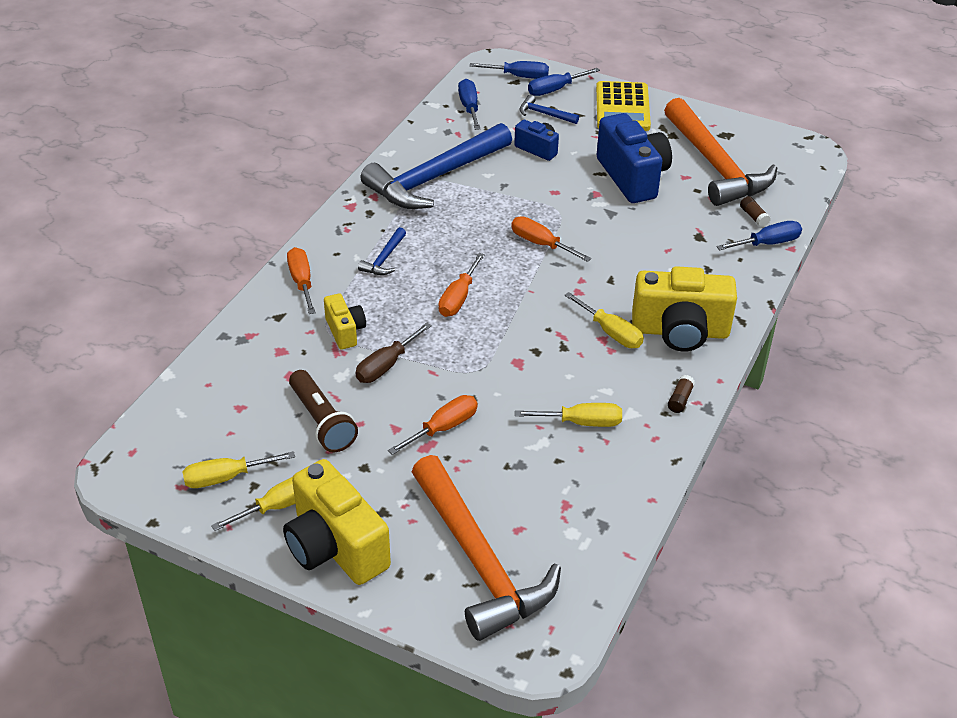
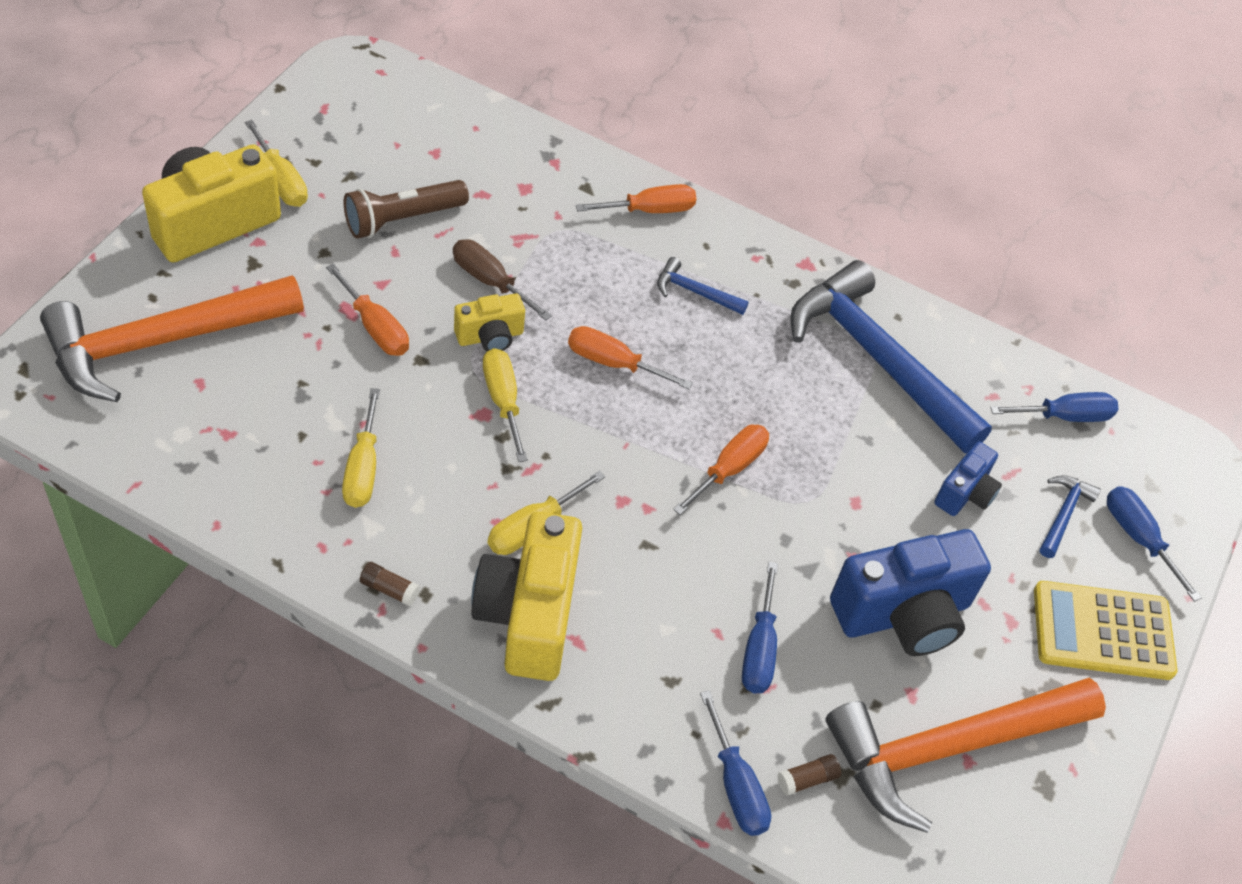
camera: 85 degrees right, 10 degrees up
yellow screwdriver [182,451,295,488] -> yellow screwdriver moved to [483,348,528,462]
yellow camera [324,293,366,349] -> yellow camera moved to [454,293,525,351]
blue screwdriver [470,61,549,79] -> blue screwdriver moved to [742,562,778,693]

